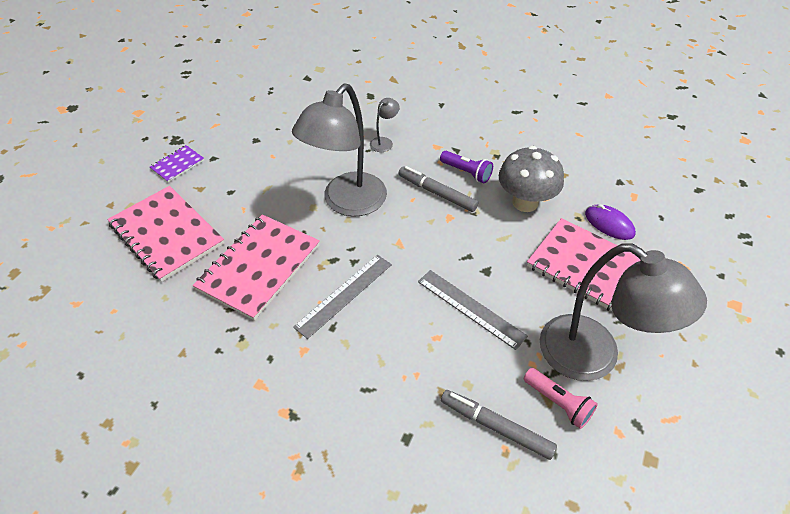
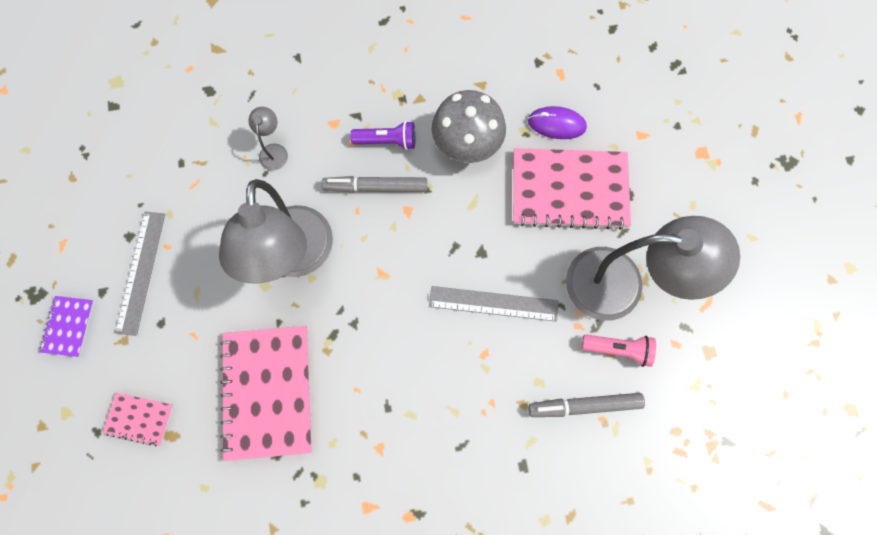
camera: 35 degrees left, 25 degrees up
pink notebook [107,186,224,282] -> pink notebook [103,393,173,447], size x0.47
grey ruler [293,255,392,339] -> grey ruler moved to [115,211,165,336]

